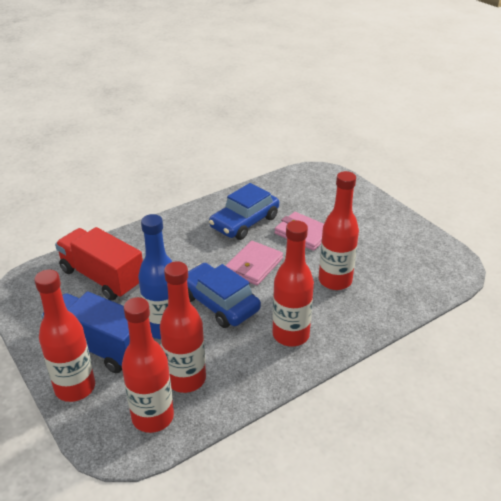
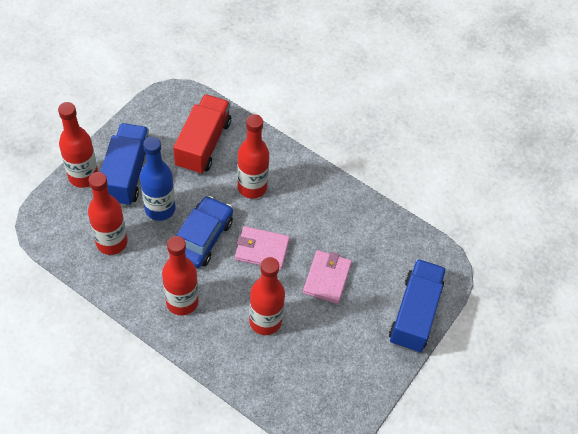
camera: 65 degrees right, 20 degrees up
red bottle [122,297,174,433] -> red bottle moved to [237,114,269,199]
blue car [209,183,279,240] -> none
none -> blue truck [389,259,446,352]

